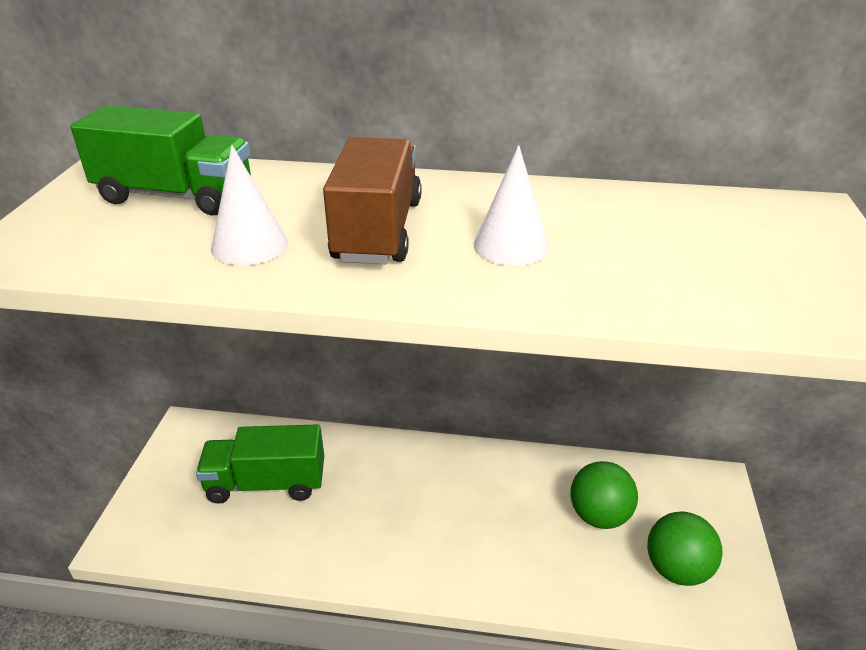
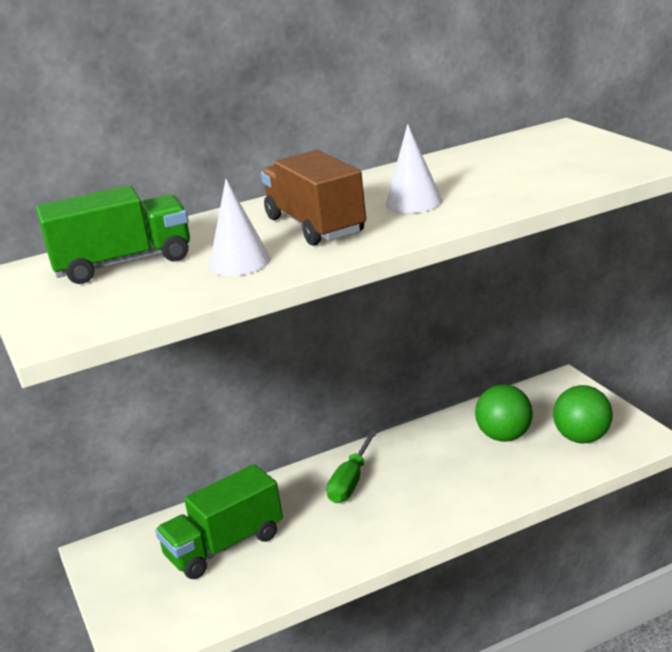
camera: 30 degrees left, 10 degrees down
none -> green screwdriver [327,430,377,503]

